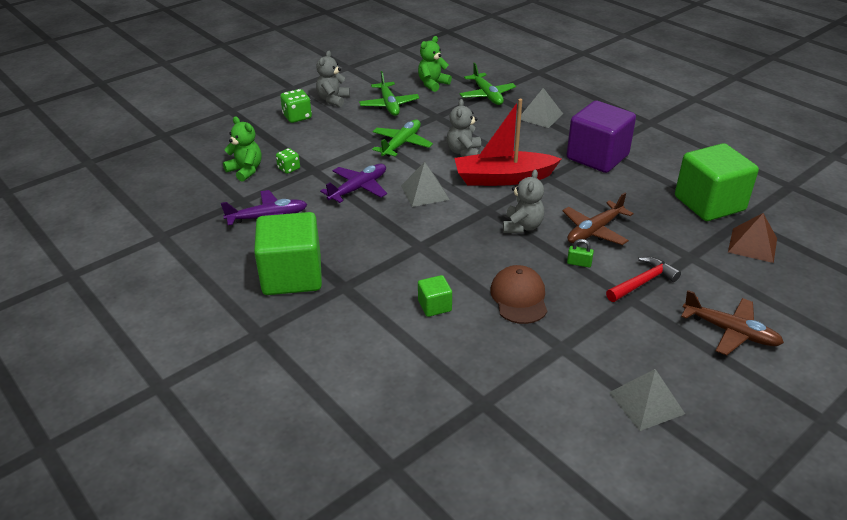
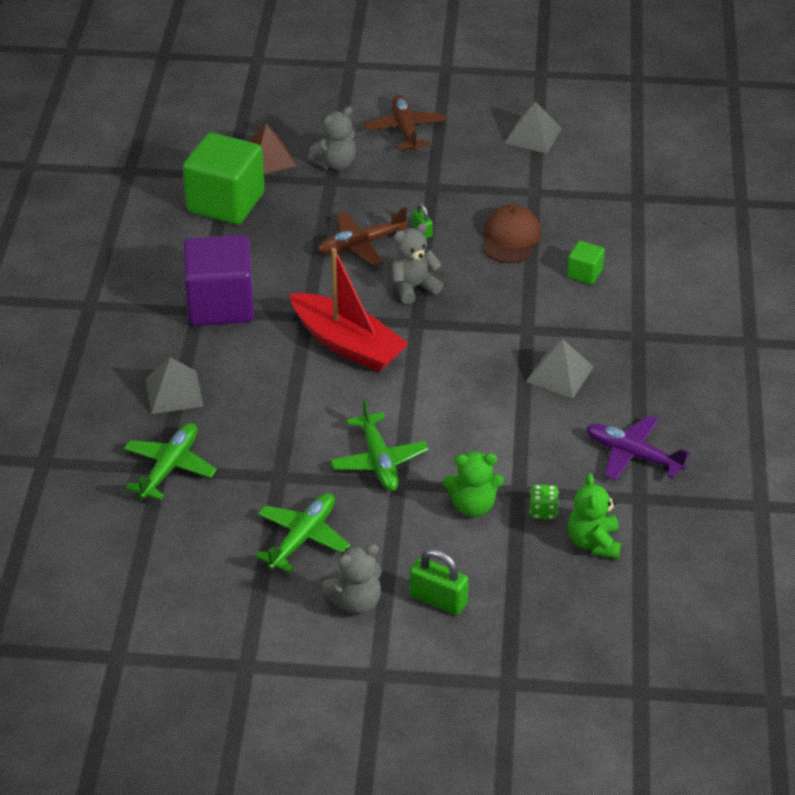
camera: 135 degrees left, 5 degrees up
green cube [254,212,322,295] -> none
green dice [280,89,312,123] -> green padlock [410,549,469,615]
purple plane [320,164,387,203] -> none
green plane [372,120,433,157] -> green plane turned 90 degrees counterclockwise [330,399,429,491]
grey pyramid [401,162,450,207] -> grey pyramid moved to [526,339,594,398]
green teddy bear [418,36,452,92] -> green teddy bear moved to [443,452,504,517]
grey teddy bear [447,99,481,157] -> grey teddy bear moved to [308,107,356,170]
brown cap [490,265,547,324] -> brown cap turned 150 degrees clockwise [483,205,541,263]
brown plane [562,193,634,245] -> brown plane turned 150 degrees clockwise [318,207,408,266]
red hammer [606,257,681,302] -> none

